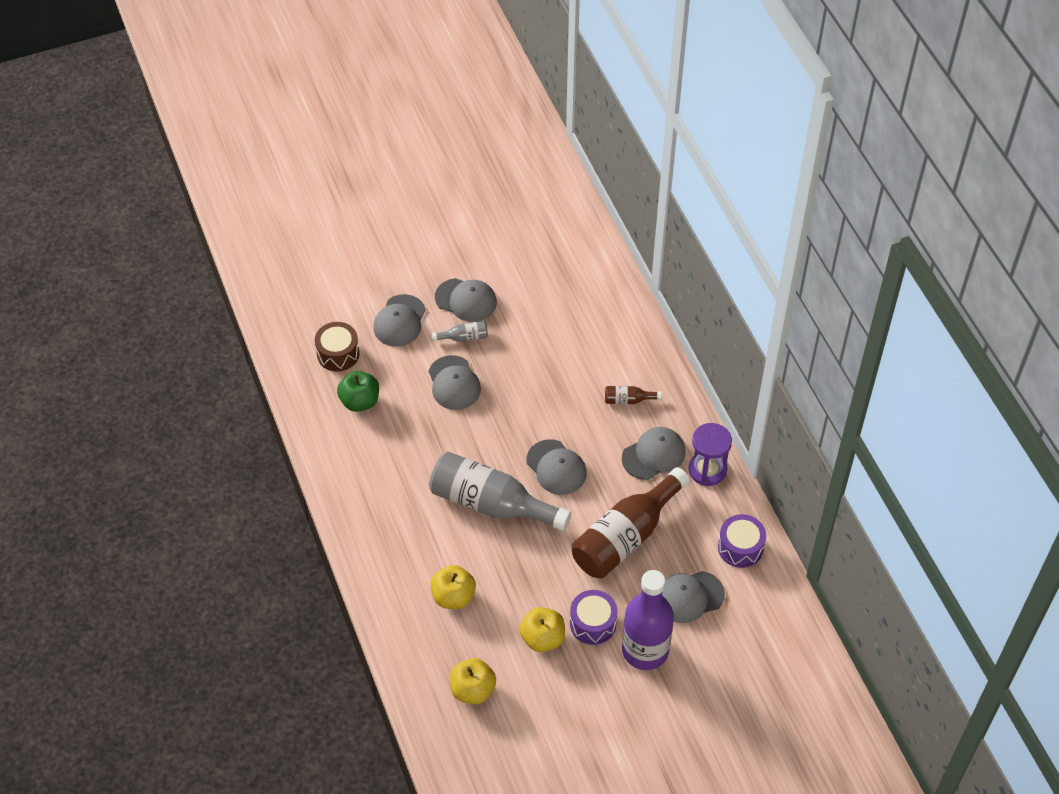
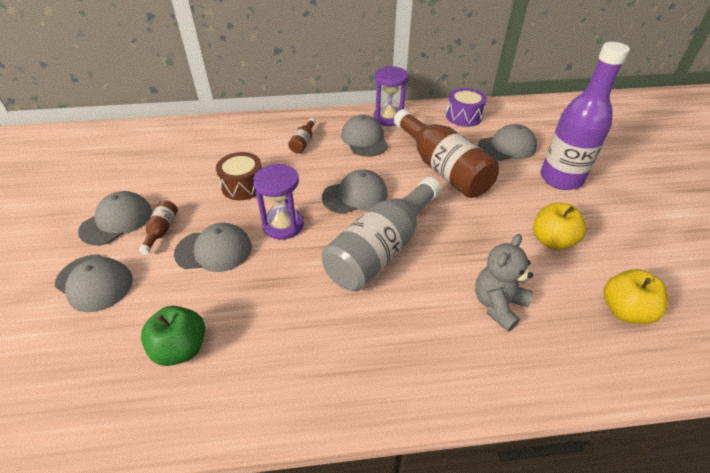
camera: 75 degrees left, 10 degrees down
brown drum [315,322,359,371] -> brown drum moved to [216,152,262,200]
yellow apple [431,565,476,609] -> grey teddy bear [475,234,533,332]
grey bottle [432,321,488,342] -> brown bottle [139,200,178,255]
purple drum [570,590,618,645] -> none
grey cap [662,571,725,623] -> grey cap turned 105 degrees counterclockwise [478,124,537,161]
none -> purple hourglass [253,164,304,240]

